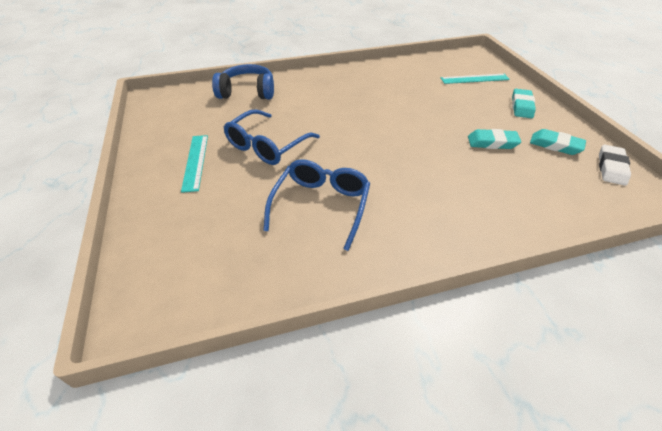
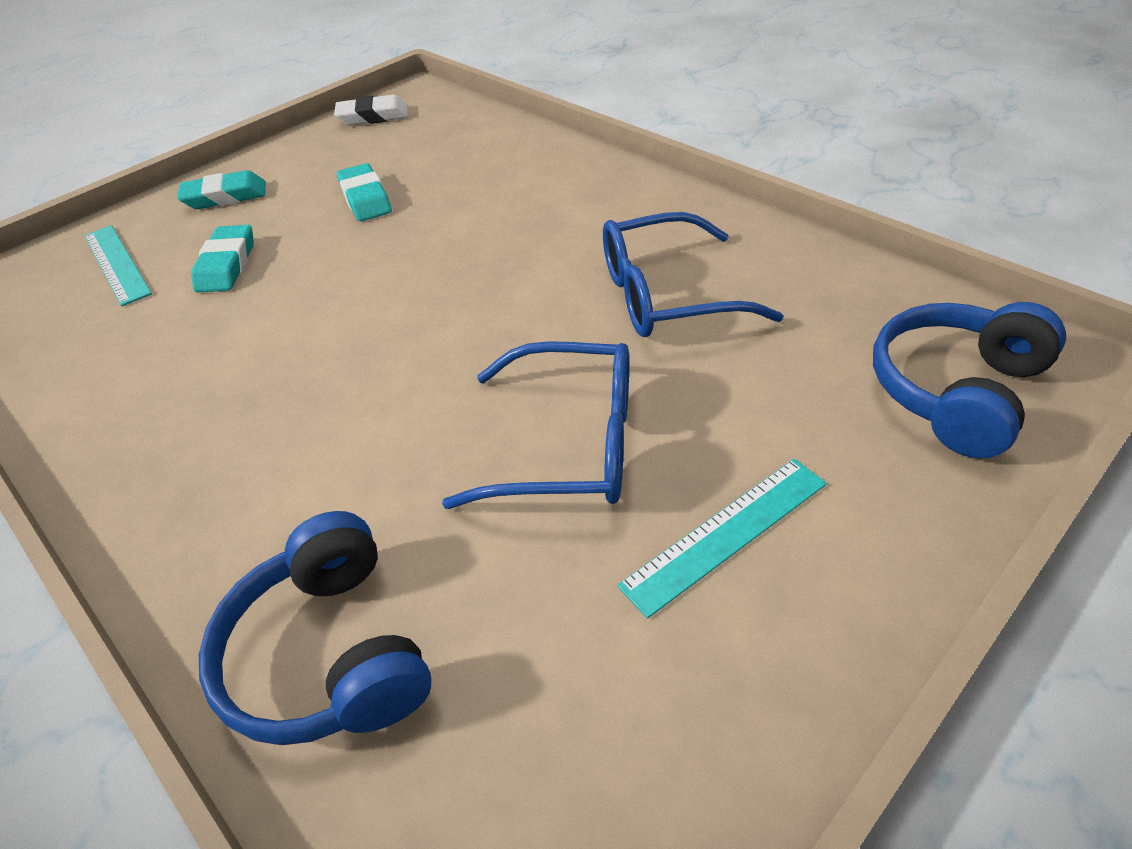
camera: 115 degrees left, 0 degrees up
turquoise eraser [530,129,586,155] -> turquoise eraser moved to [191,225,254,293]
none -> blue headphones [873,302,1066,458]

